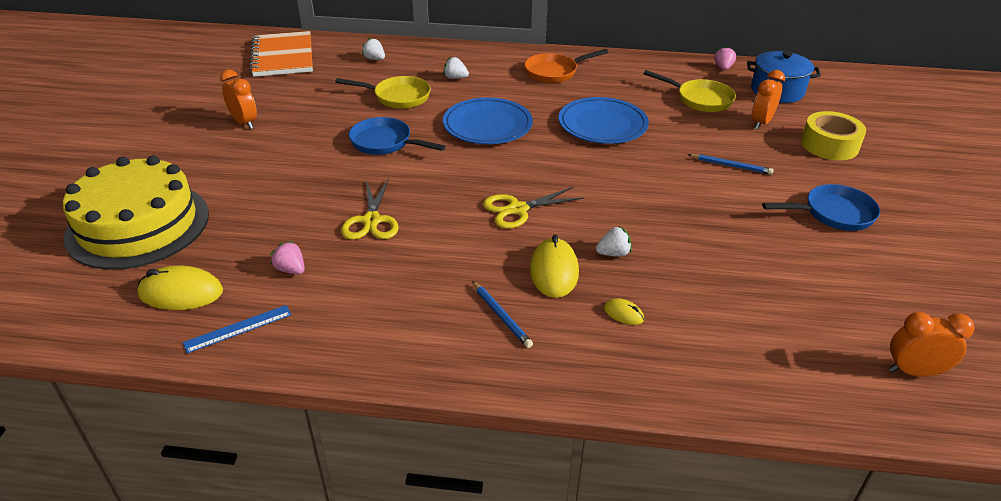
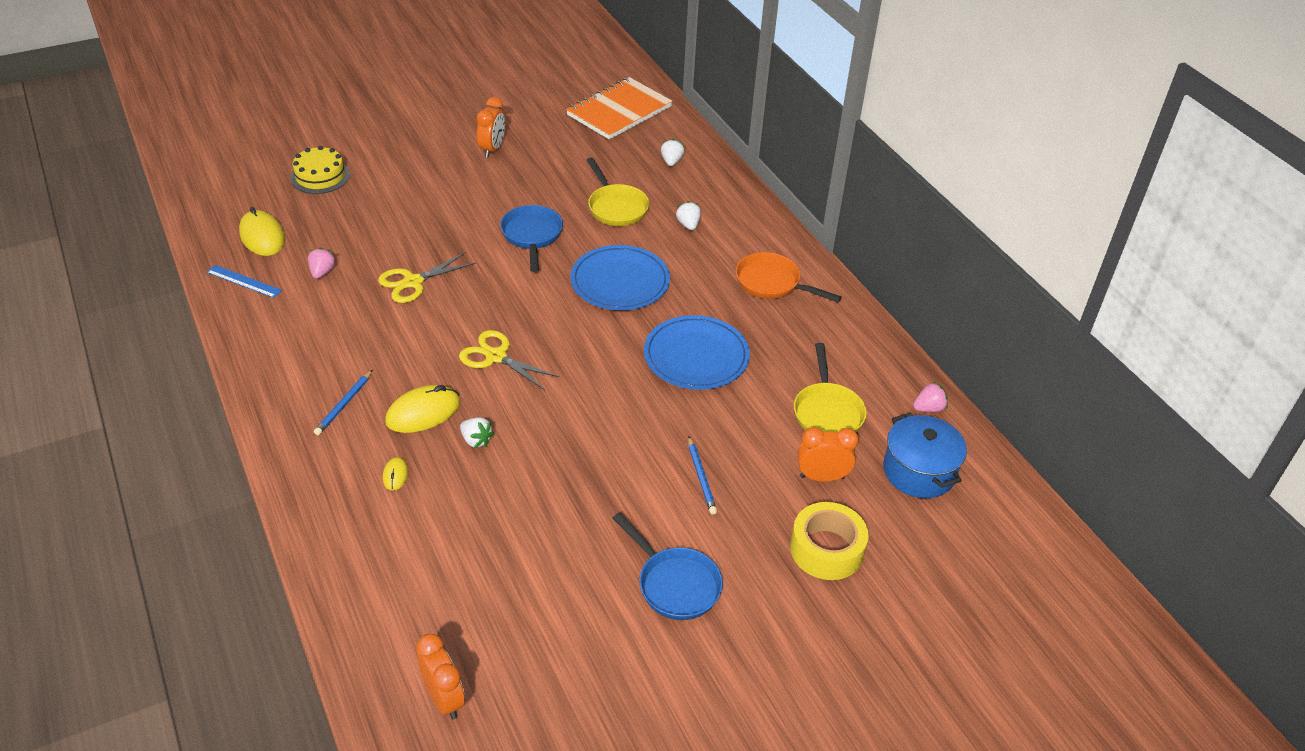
camera: 55 degrees right, 5 degrees up
yellow cake [63,156,209,270] -> yellow cake [290,146,350,194], size x0.51

